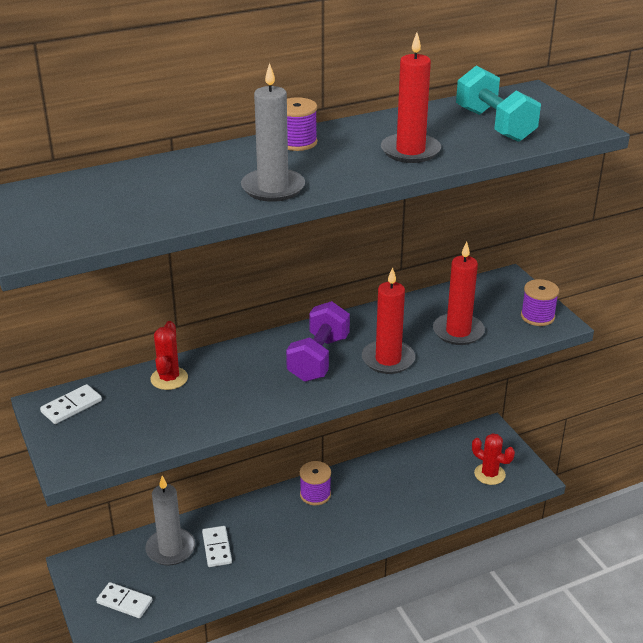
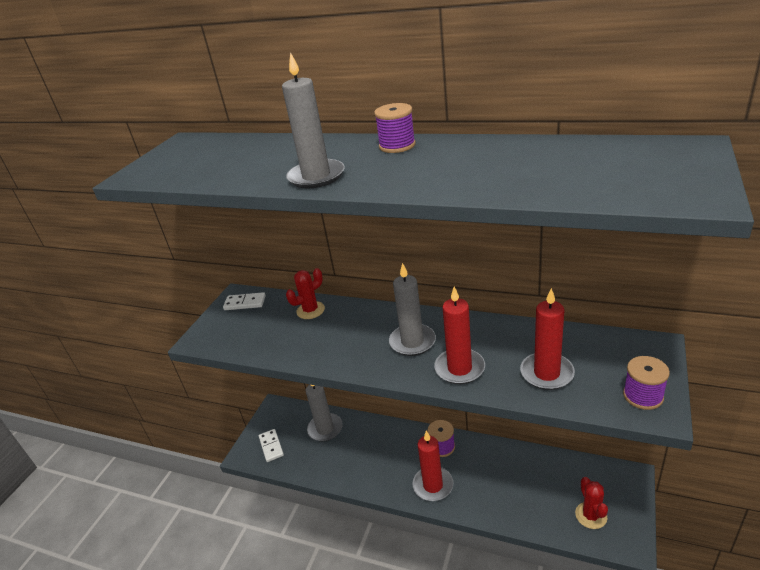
camera: 50 degrees right, 0 degrees up
white domino [202,526,232,567] -> none
purple dumbbell [286,301,350,382] -> grey candle [389,263,436,356]
red candle [381,33,441,163] -> red candle moved to [412,431,453,501]
turquoise dumbbell [456,66,541,142] -> none

